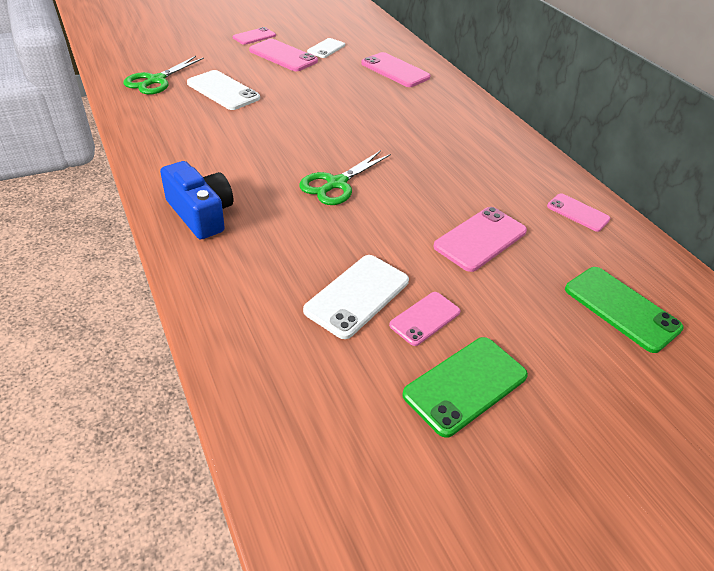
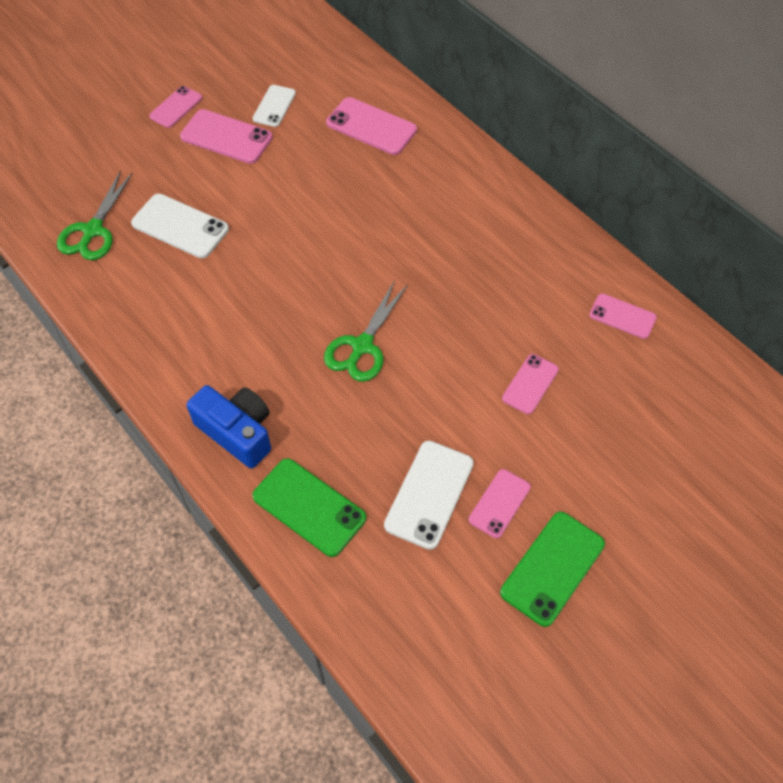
camera: 10 degrees left, 15 degrees up
pink phone [433,207,527,272] -> pink phone [502,354,559,414], size x0.64
green phone [565,267,684,353] -> green phone moved to [252,458,366,557]

